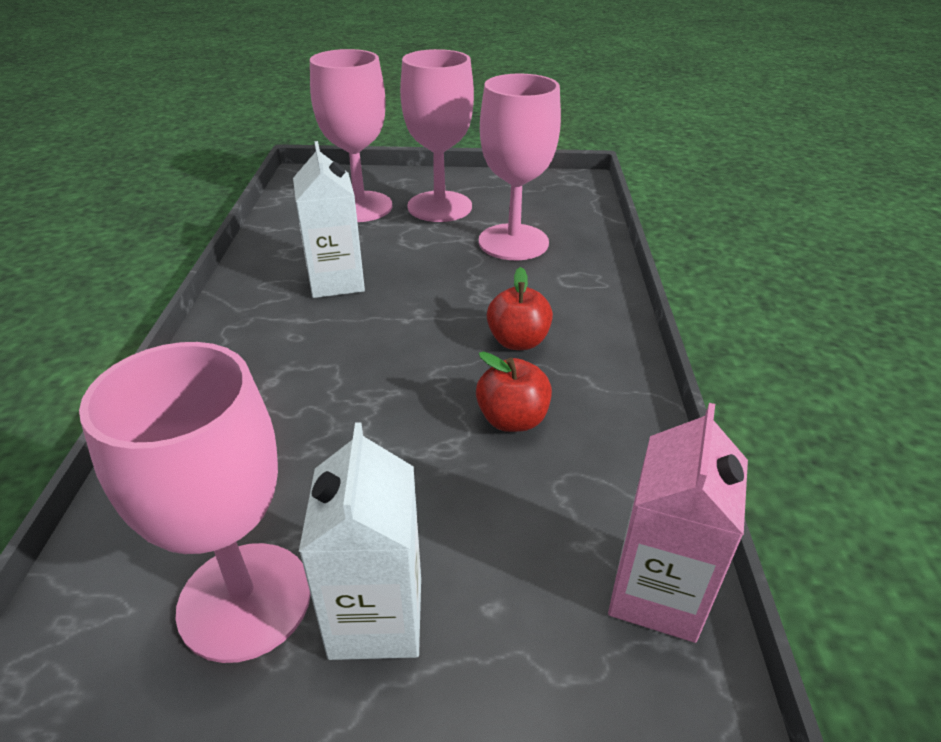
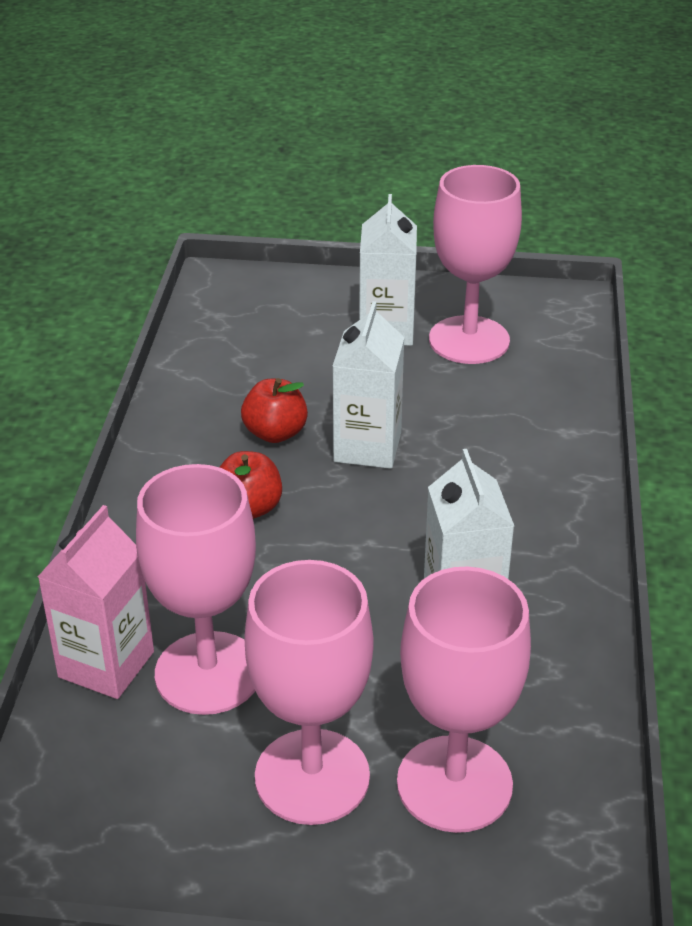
camera: 175 degrees left, 0 degrees up
pink carton [608,403,748,643] -> pink carton moved to [38,505,154,699]
none -> white carton [333,301,404,469]

